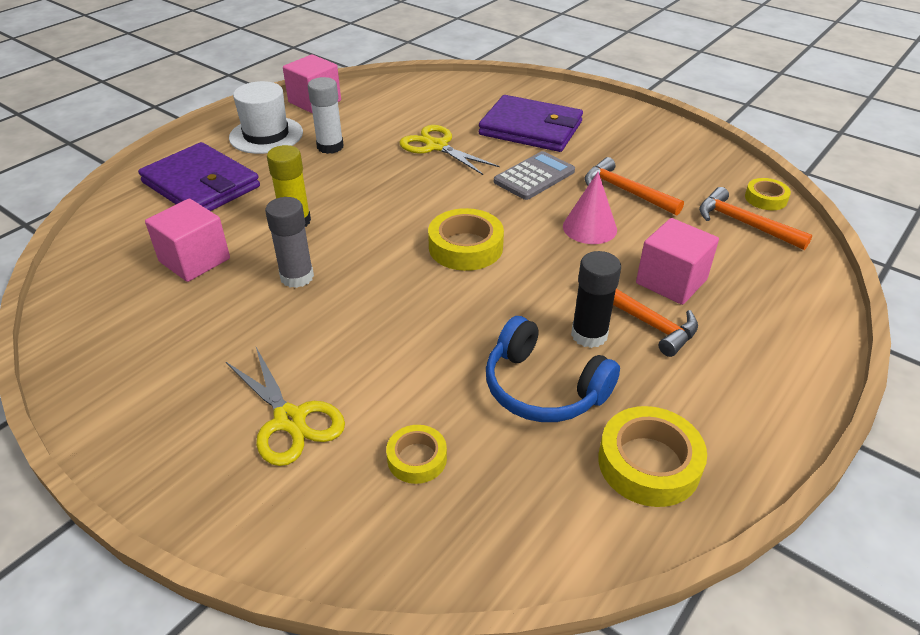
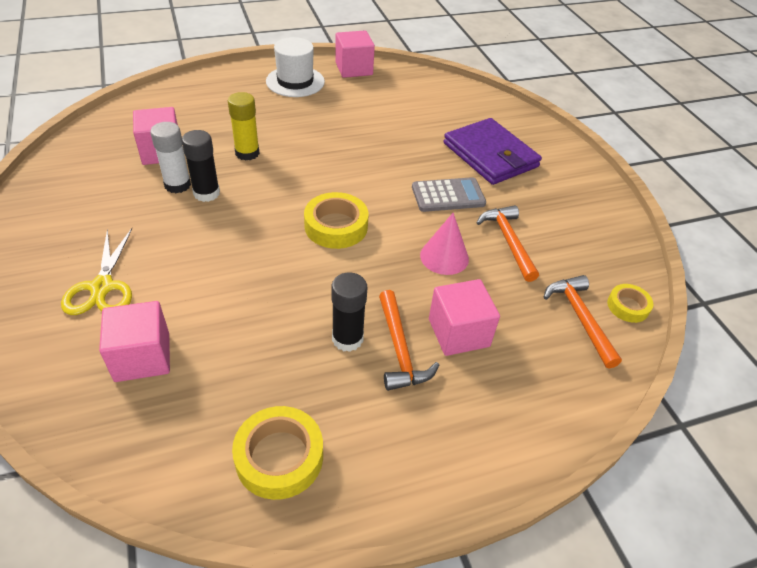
camera: 30 degrees right, 5 degrees up
purple wallet [138,142,260,211] -> none
grey glue stick [265,197,314,288] -> black glue stick [182,130,220,202]
white glue stick [308,77,343,154] -> white glue stick moved to [150,122,191,193]
yellow tape [386,425,447,484] -> pink cube [99,301,170,382]
yellow scissors [399,125,499,175] -> none
blue headphones [486,316,620,422] -> none

